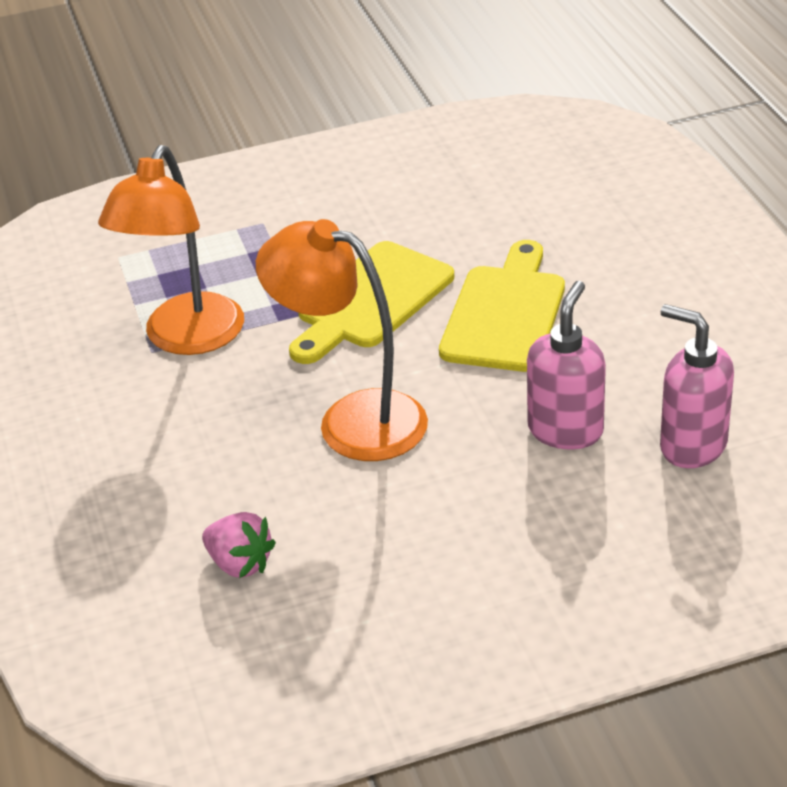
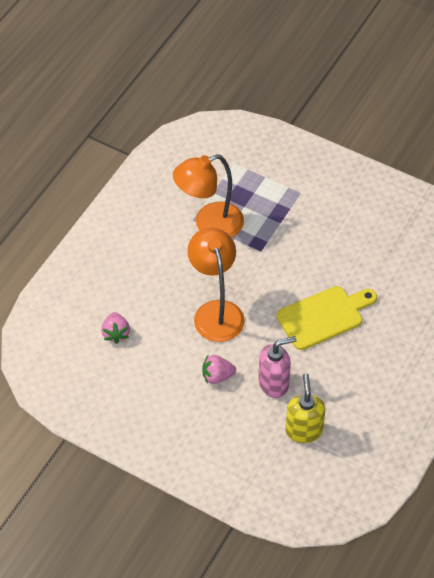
camera: 45 degrees right, 15 degrees up
yellow cutting board [289,241,454,364] -> none
pink soap dispenser [660,304,734,468] -> yellow soap dispenser [285,374,325,443]
none -> pink strawberry [202,355,236,384]

